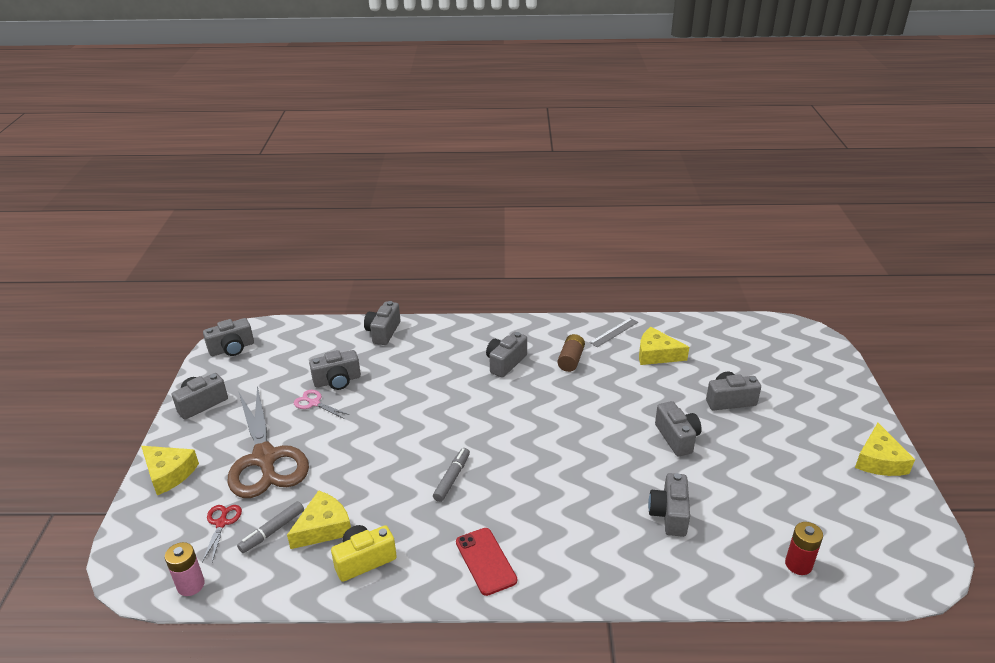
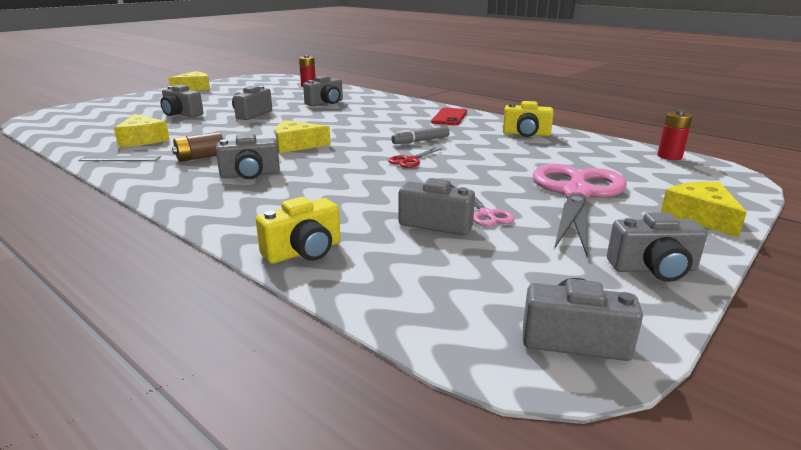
camera: 140 degrees left, 10 degrees down
pink battery [165,542,205,596] -> red battery [657,110,693,160]
red scissors [202,505,242,562] -> red scissors moved to [388,147,443,168]
brown scissors [227,386,309,498] -> pink scissors [533,164,627,256]
grey marker [237,501,304,553] -> none
yellow cheese [287,490,351,549] -> yellow cheese moved to [275,120,331,153]
grey camera [364,301,400,345] -> yellow camera [256,197,341,264]

